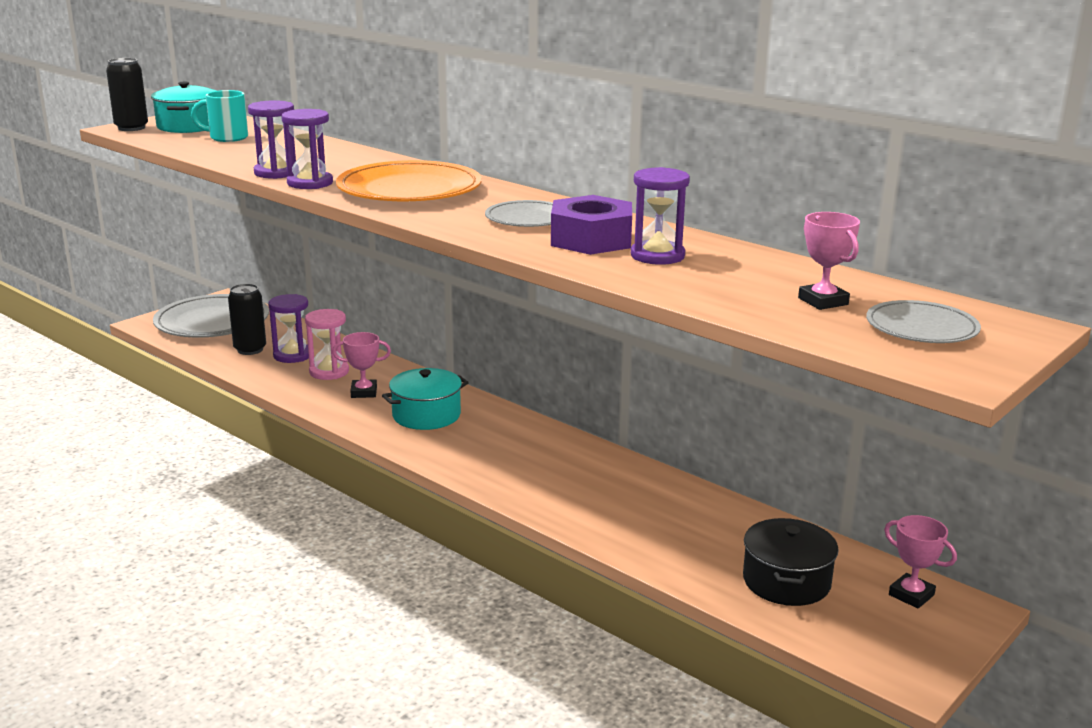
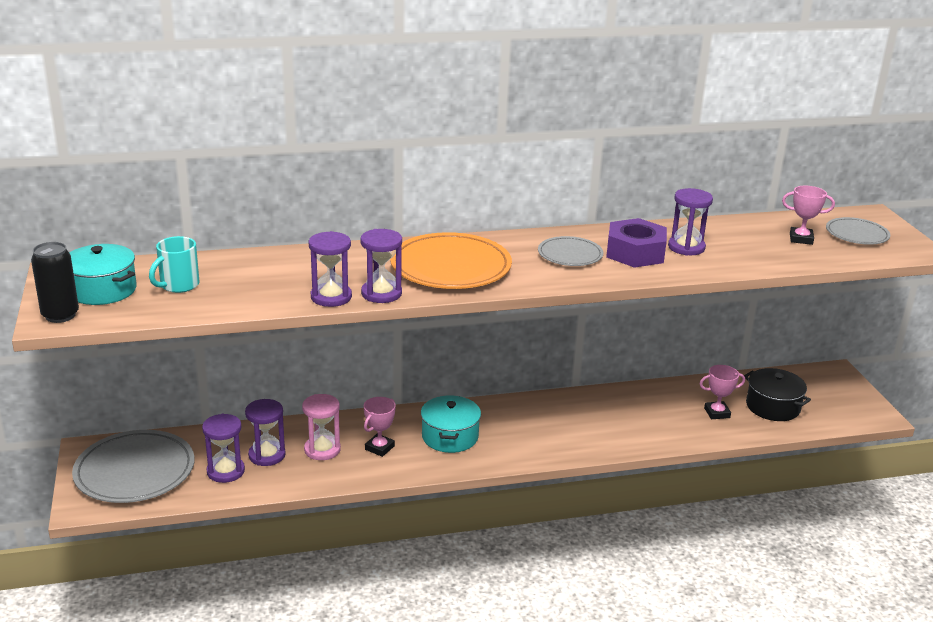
camera: 55 degrees left, 5 degrees up
black can [228,284,266,355] -> purple hourglass [202,414,245,483]
pink trophy [884,515,957,608] -> pink trophy moved to [699,365,745,419]

